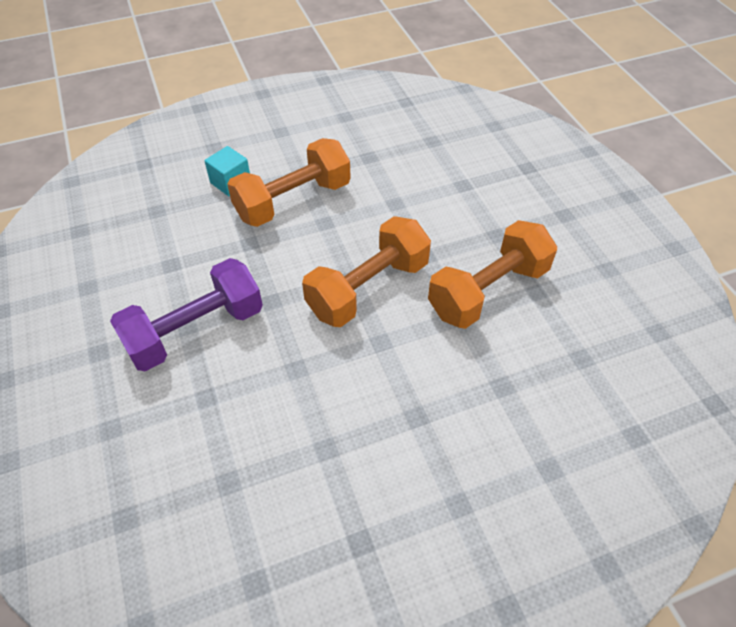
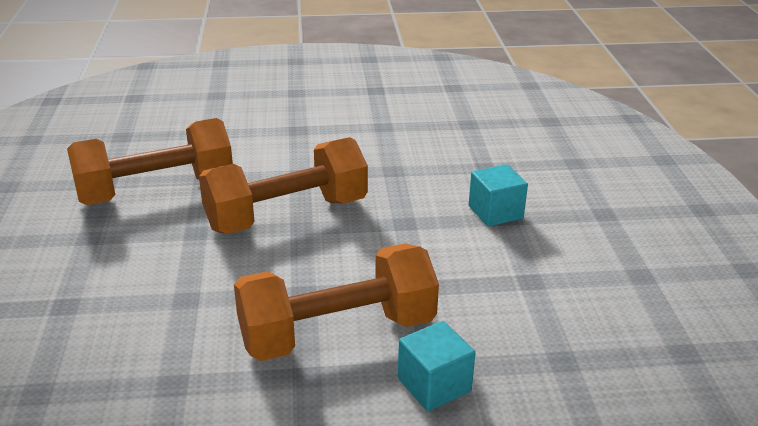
camera: 165 degrees left, 20 degrees down
purple dumbbell [110,258,263,372] -> turquoise cube [469,164,528,227]

